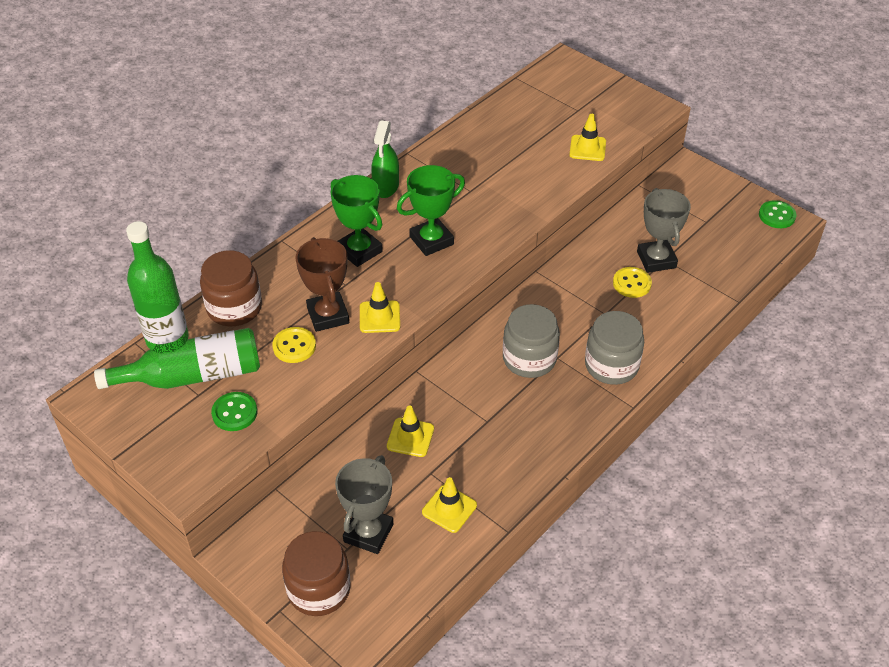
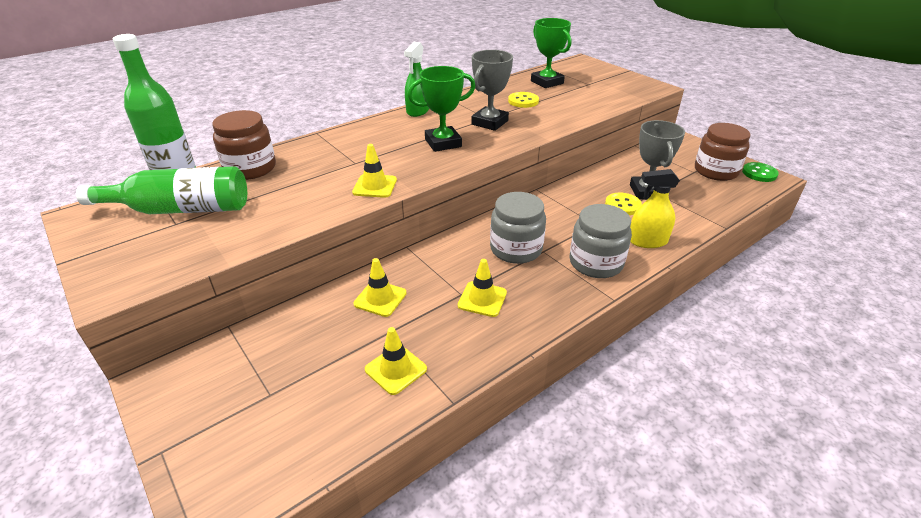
camera: 10 degrees right, 10 degrees down
green button [211,392,257,431] -> none
yellow button [272,327,316,363] -> yellow button moved to [508,92,539,108]
brown jar [282,531,350,616] -> brown jar moved to [695,123,750,181]
brown trophy [295,237,349,332] -> none
green trophy [330,175,383,267] -> green trophy moved to [531,18,571,88]
grey trophy [335,455,393,554] -> grey trophy moved to [471,50,513,131]
yellow traffic cone [569,114,606,161] -> yellow traffic cone moved to [458,259,507,317]
none -> yellow spray bottle [630,169,680,248]

